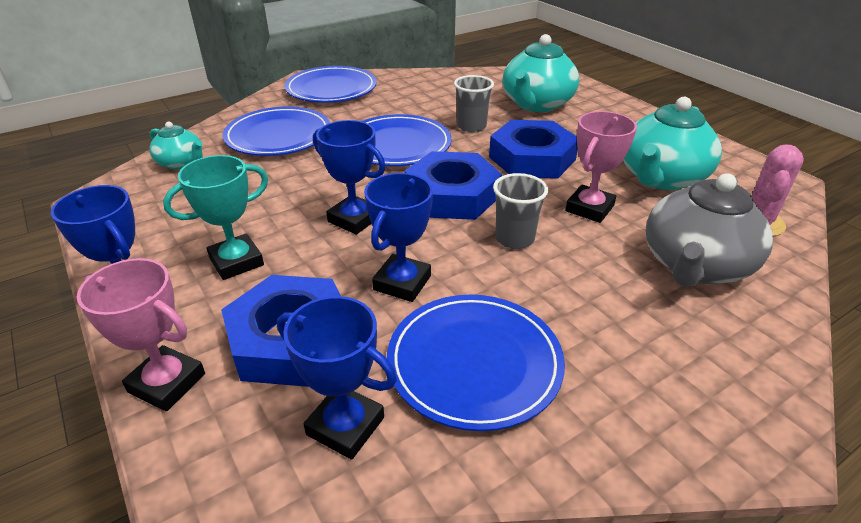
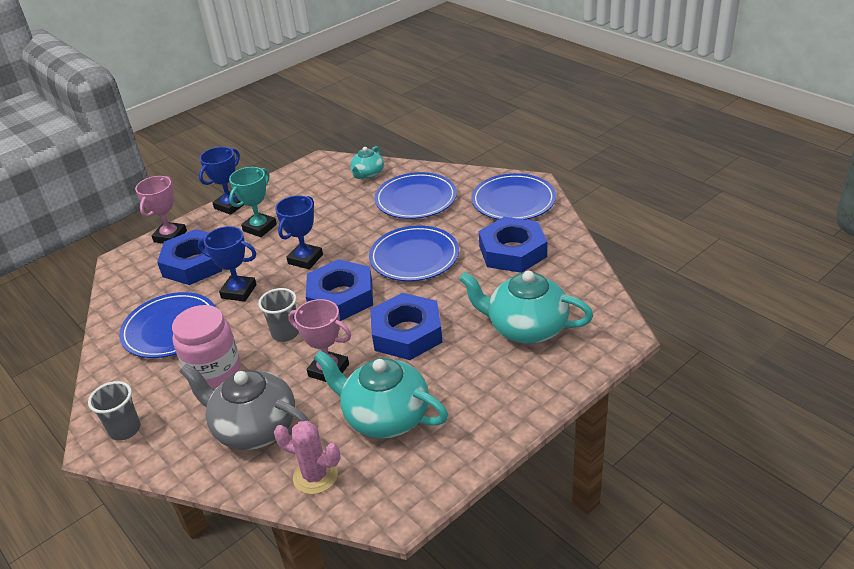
camera: 85 degrees right, 0 degrees up
turquoise trophy [163,155,268,280] -> turquoise trophy turned 75 degrees clockwise [229,167,277,237]
blue trophy [277,296,397,460] -> none
grey cup [454,75,494,132] -> grey cup moved to [88,381,140,441]
none -> pink jar [172,305,241,388]
none -> blue nut [479,217,547,273]

